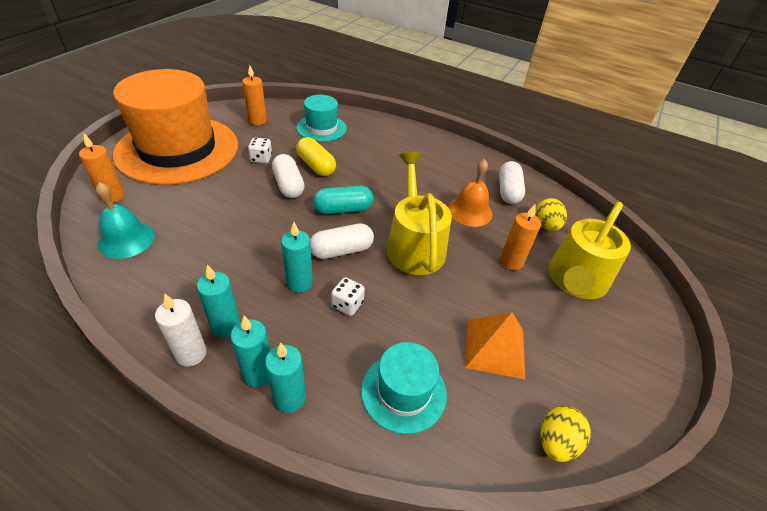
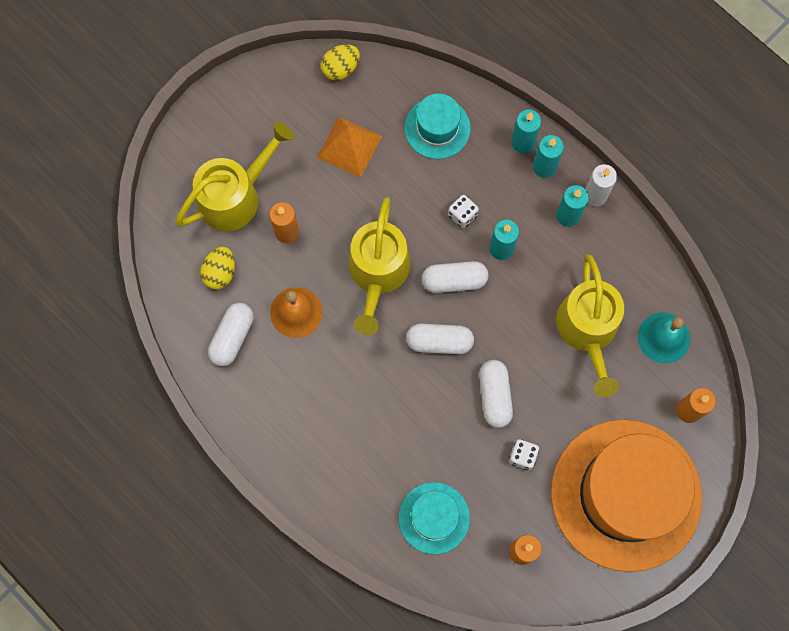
camera: 160 degrees left, 30 degrees up
yellow capsule [296,137,336,176] -> none
turquoise capsule [313,186,373,214] -> white capsule [406,324,474,354]
none -> yellow watering can [556,254,624,397]

